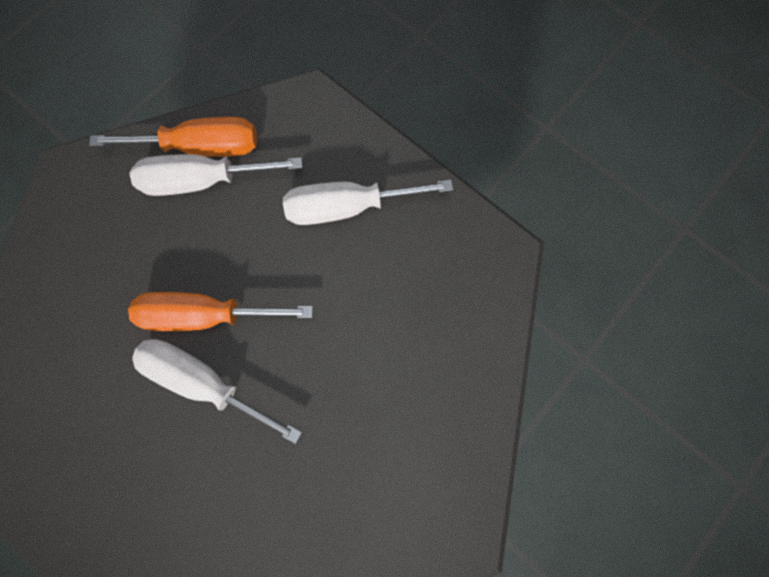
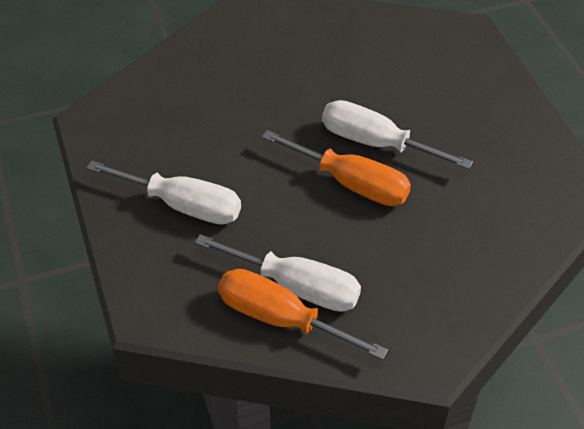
camera: 150 degrees left, 25 degrees down
white screwdriver [132,339,302,444] -> white screwdriver turned 150 degrees clockwise [322,100,473,169]

